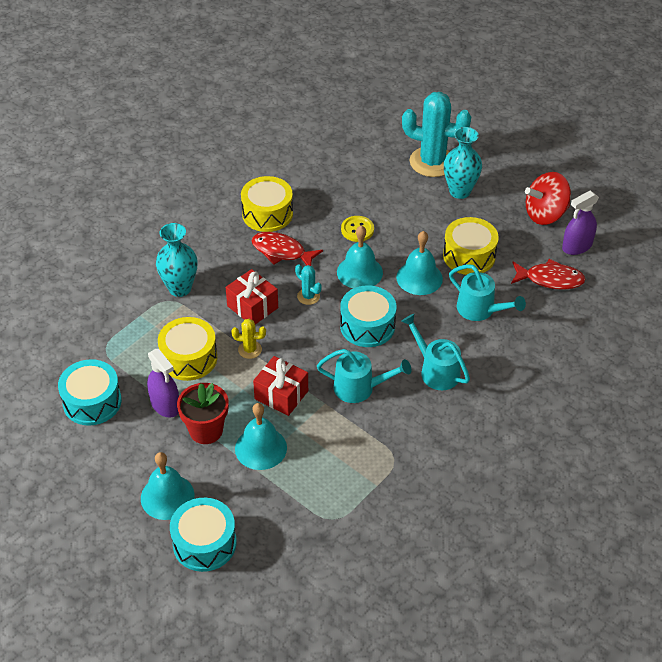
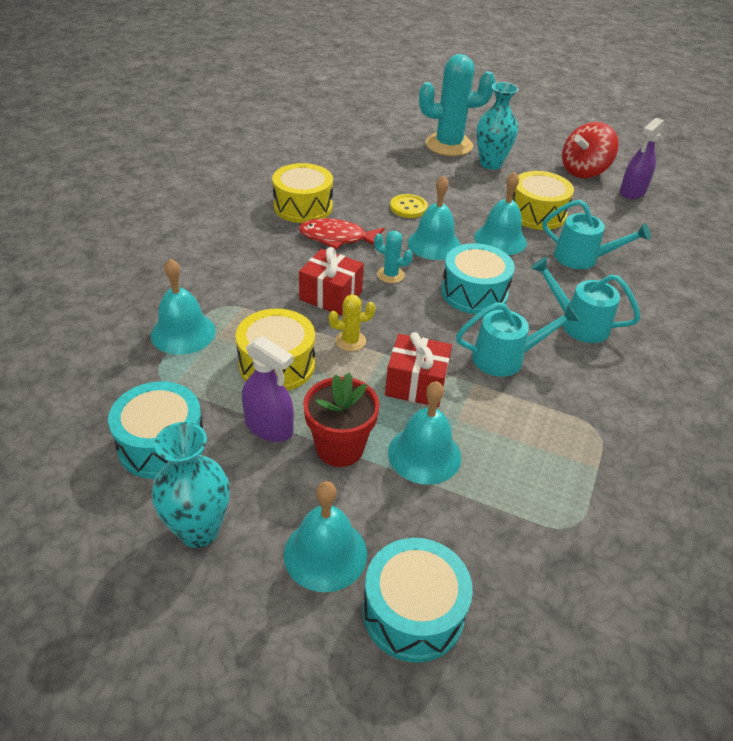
camera: 20 degrees left, 5 degrees down
turquoise vase [156,223,198,297] -> turquoise vase moved to [152,422,230,548]
red fish [511,259,586,290] -> none
none -> turquoise bell [151,258,216,355]

